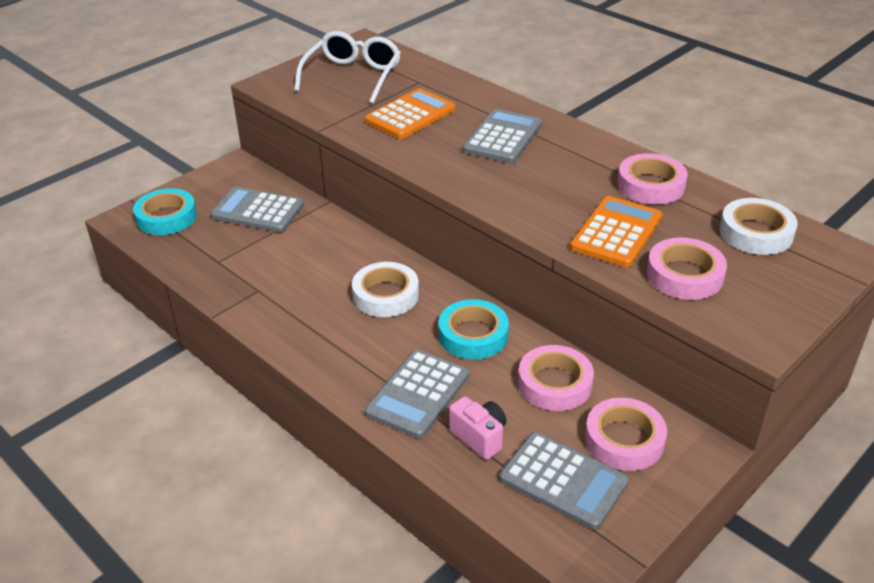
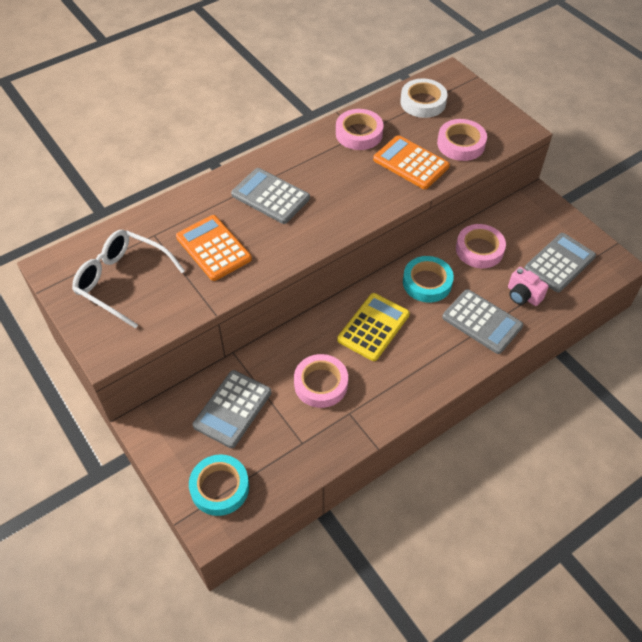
camera: 80 degrees left, 15 degrees up
white tape [352,262,419,317] -> yellow calculator [337,293,410,361]
pink camera [449,396,506,460] -> pink camera turned 105 degrees counterclockwise [508,267,549,306]
pink tape [585,398,667,471] -> pink tape moved to [294,354,348,408]

